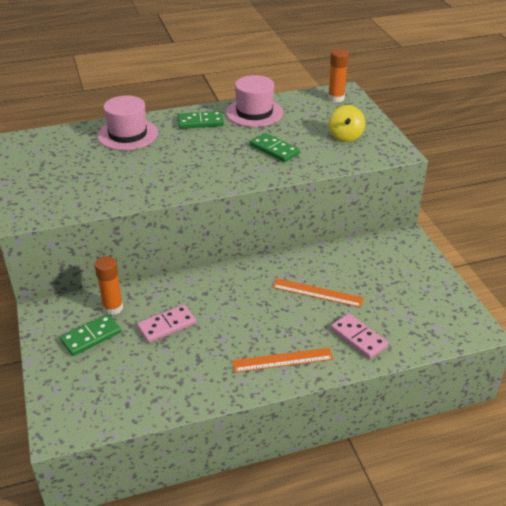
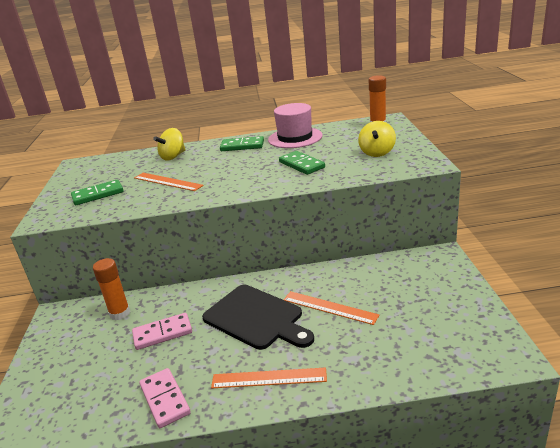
camera: 15 degrees right, 10 degrees down
green domino [60,314,121,356] -> green domino moved to [71,180,124,205]
pink hat [97,95,158,150] -> yellow spinning top [153,128,186,161]
pink domino [331,314,388,359] -> pink domino moved to [139,368,191,428]
none -> orange ruler [134,173,204,191]
none -> black cutting board [202,285,314,350]

